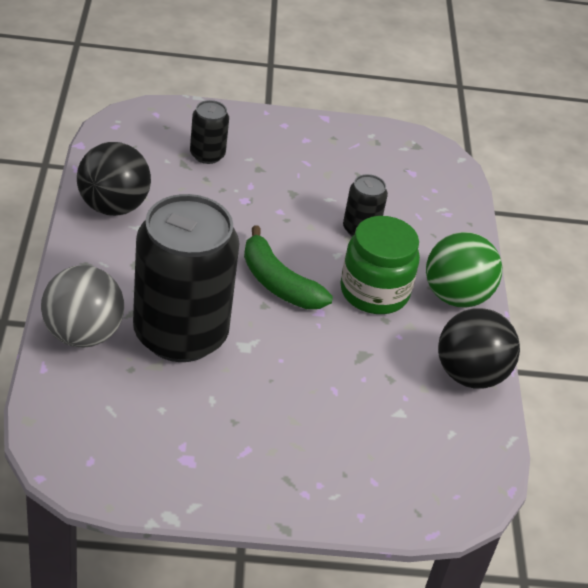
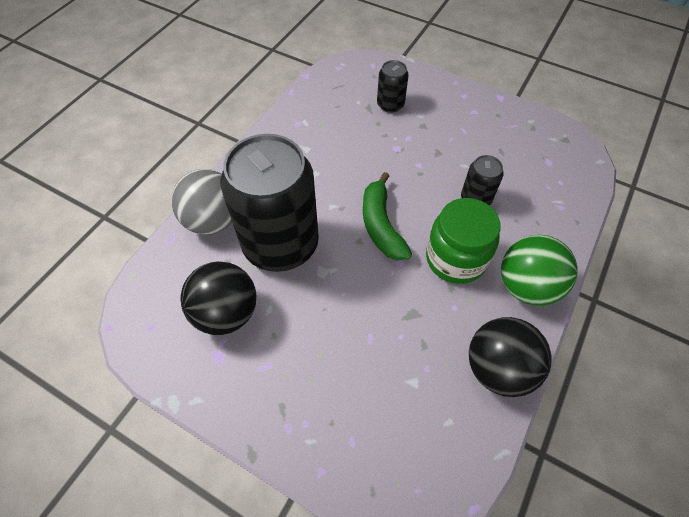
camera: 35 degrees right, 15 degrees up
black ball [77,142,151,216] -> black ball moved to [180,261,256,335]

